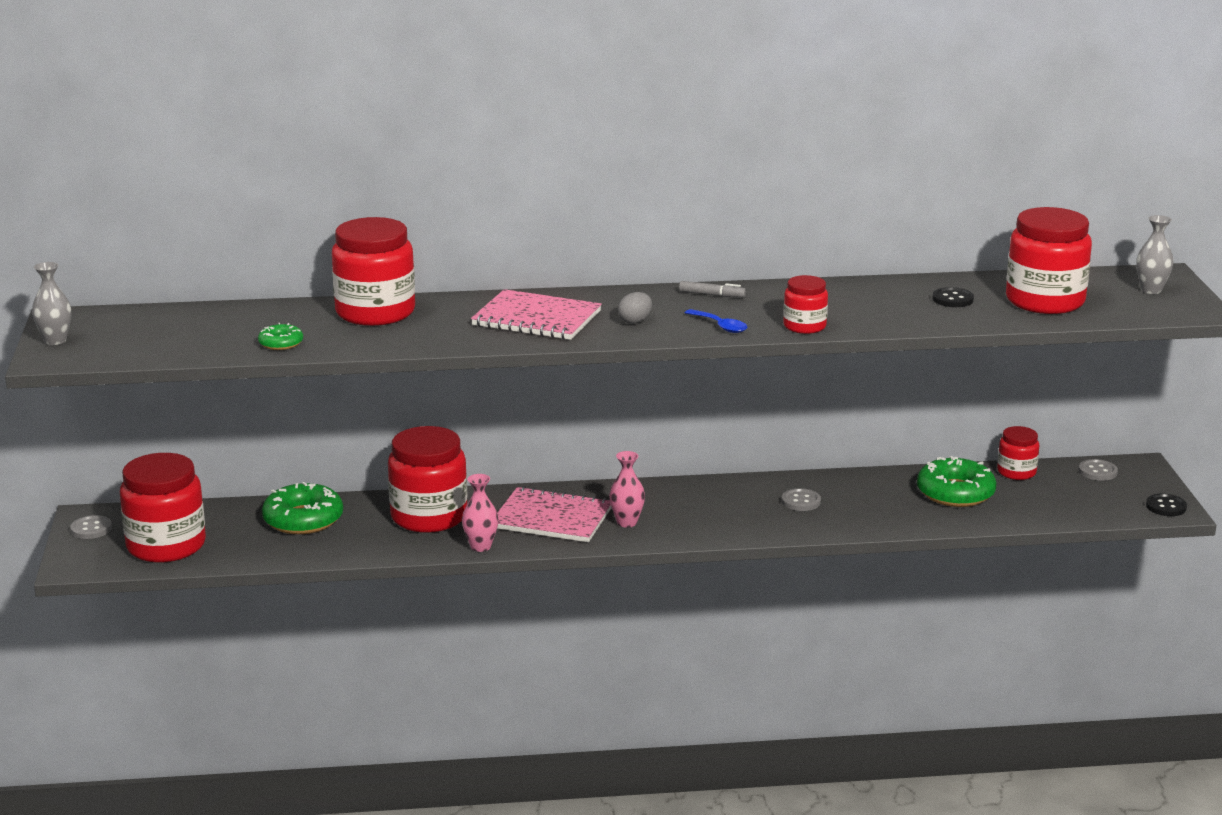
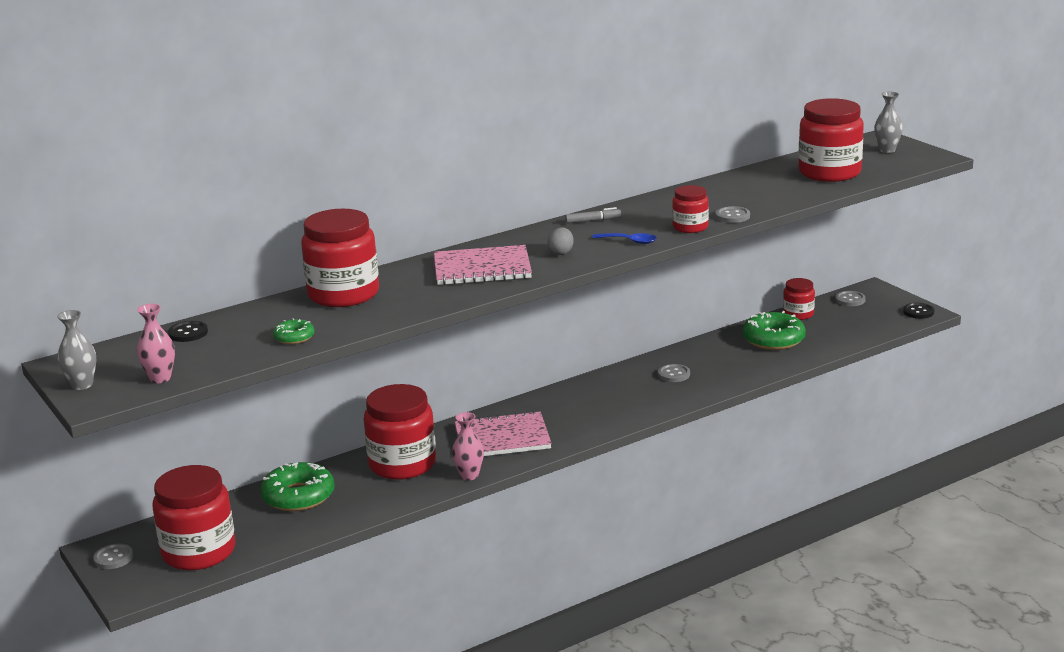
camera: 25 degrees left, 0 degrees up
pink vase [609,451,645,528] -> pink vase moved to [137,304,175,383]
black button [932,287,974,307] -> black button moved to [168,321,208,342]
none -> grey button [716,206,750,223]

